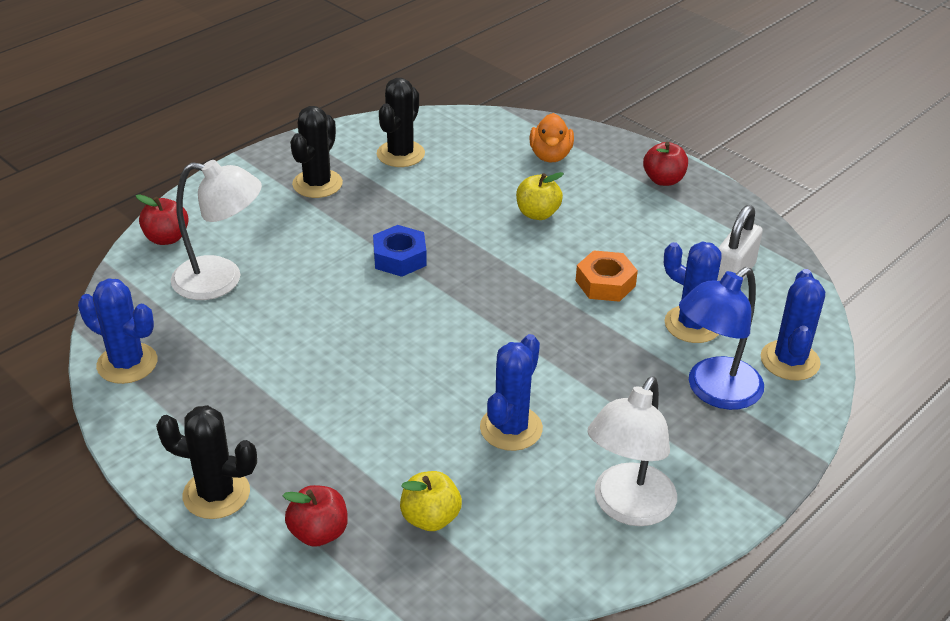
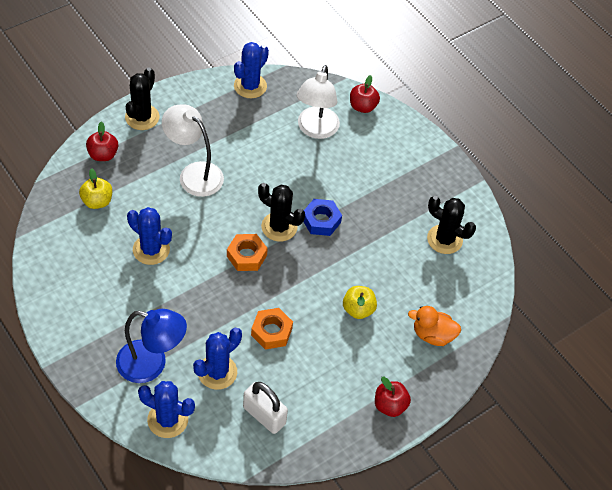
camera: 95 degrees right, 15 degrees up
black cactus [290,106,343,198] -> black cactus moved to [258,183,305,242]
white lamp [587,376,677,526] -> white lamp moved to [162,104,224,197]
blue lamp [679,267,764,410] -> blue lamp turned 135 degrees clockwise [116,309,187,383]
none -> orange nut [227,234,268,271]

